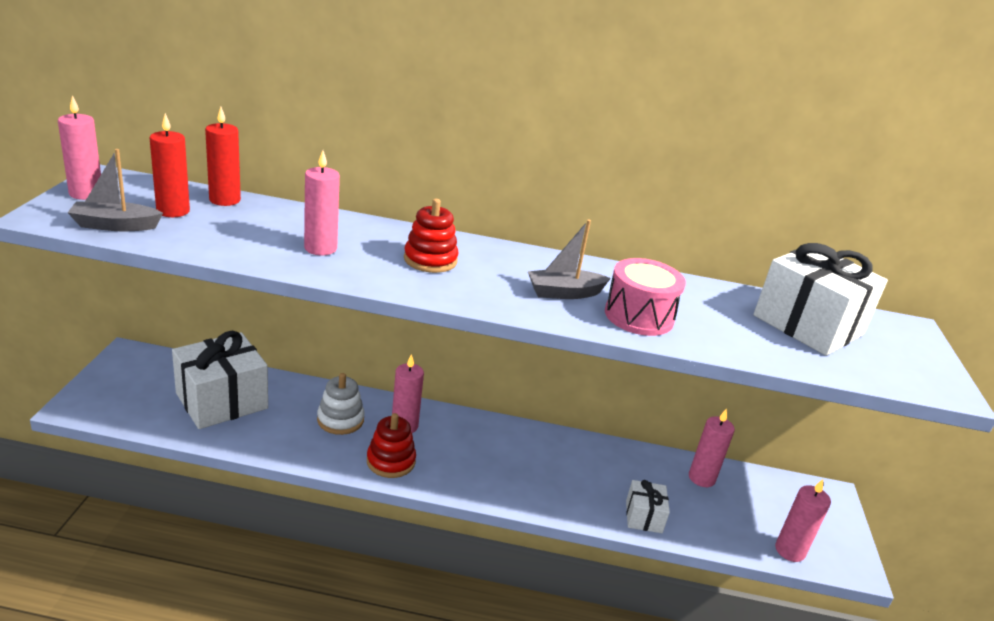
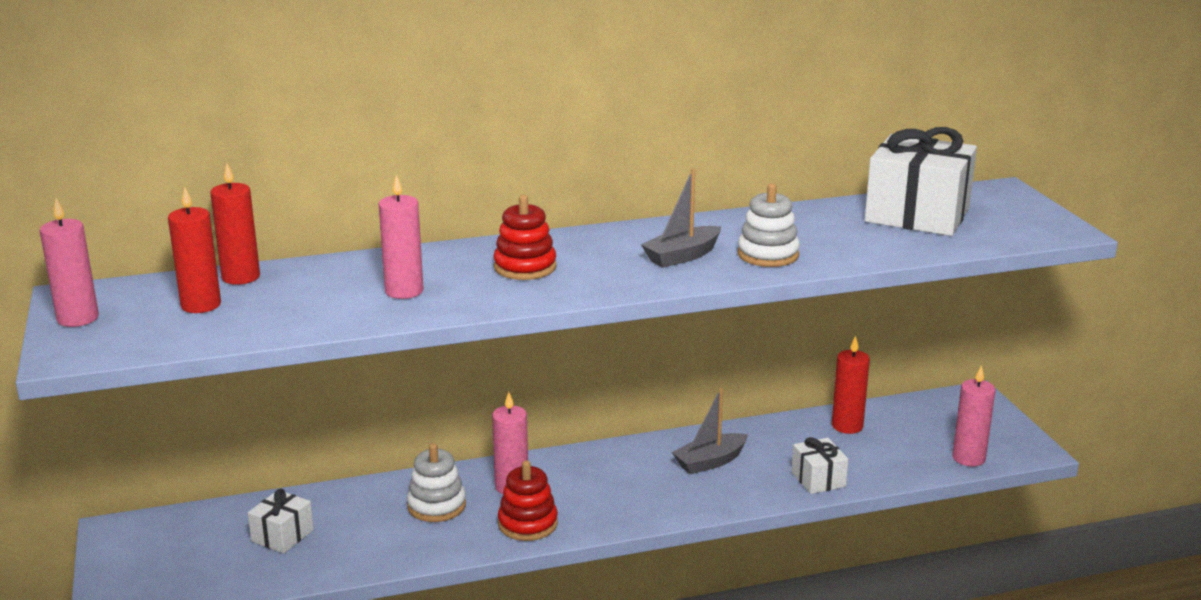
camera: 20 degrees left, 5 degrees down
grey boat [68,149,163,231] -> grey boat moved to [672,388,748,474]
white gift [172,331,268,429] -> white gift [248,489,314,553], size x0.50
pink drum [605,258,686,336] -> white stacking toy [738,183,800,267]
pink candle [689,409,735,487] -> red candle [832,336,870,434]

